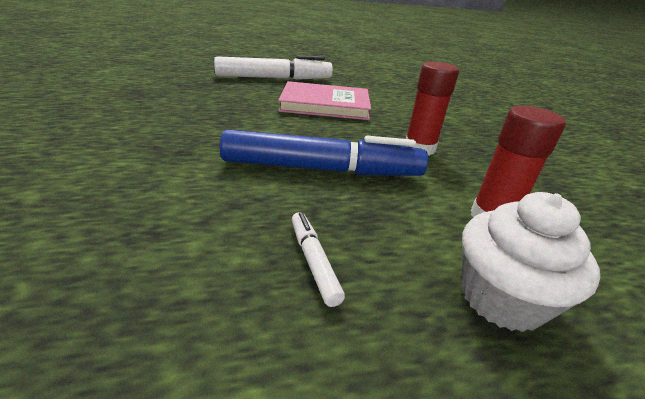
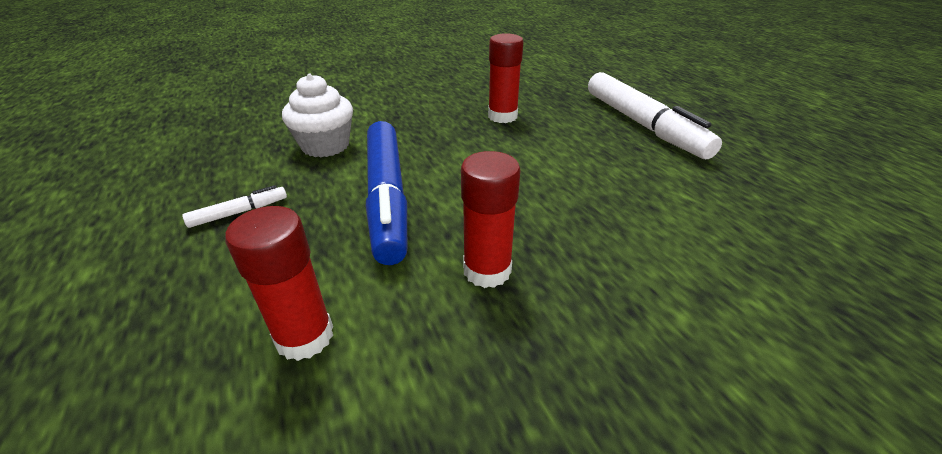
camera: 80 degrees right, 5 degrees up
pink book [278,81,371,120] -> none
white cupcake [462,192,600,332] -> white cupcake moved to [282,74,353,157]
none -> red glue stick [488,33,524,123]

